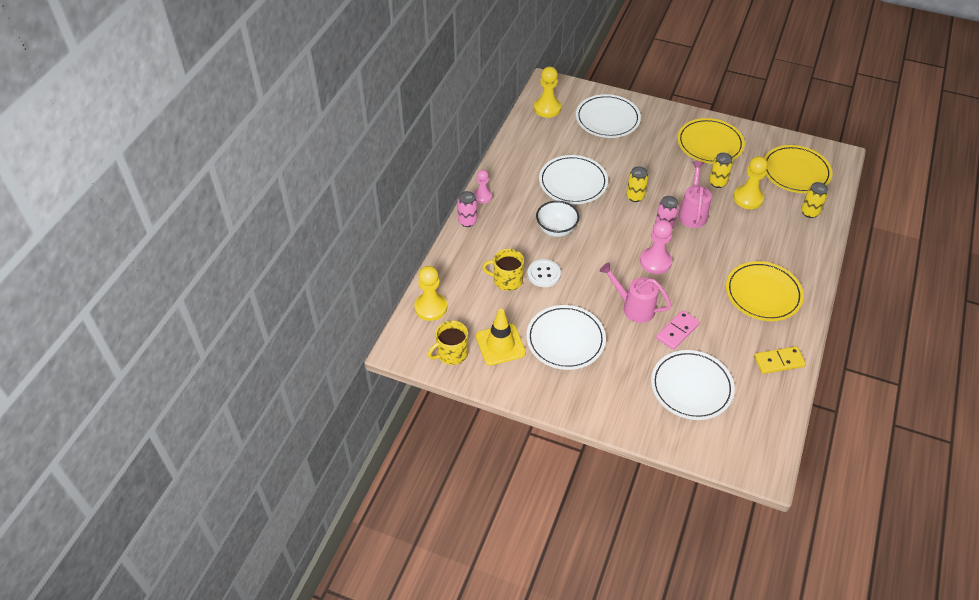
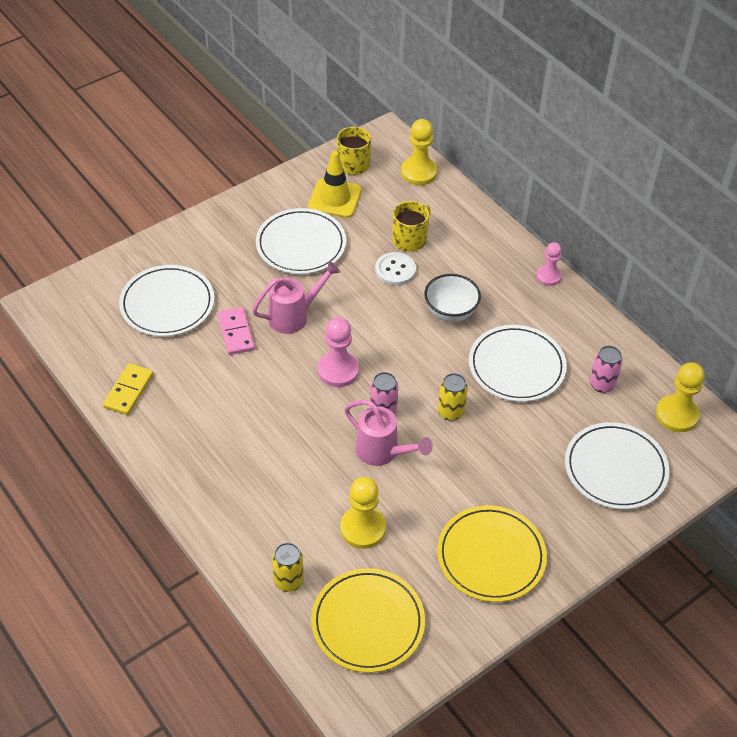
camera: 120 degrees right, 0 degrees up
pink can [457,191,477,227] -> pink can moved to [590,346,623,393]
yellow can [709,153,733,188] -> none
yellow plate [726,261,804,321] -> none

